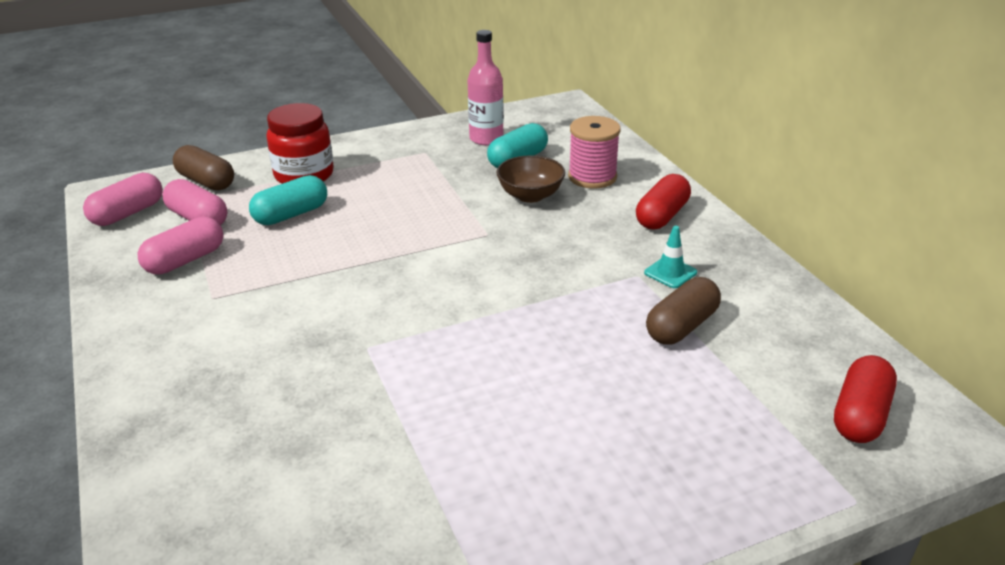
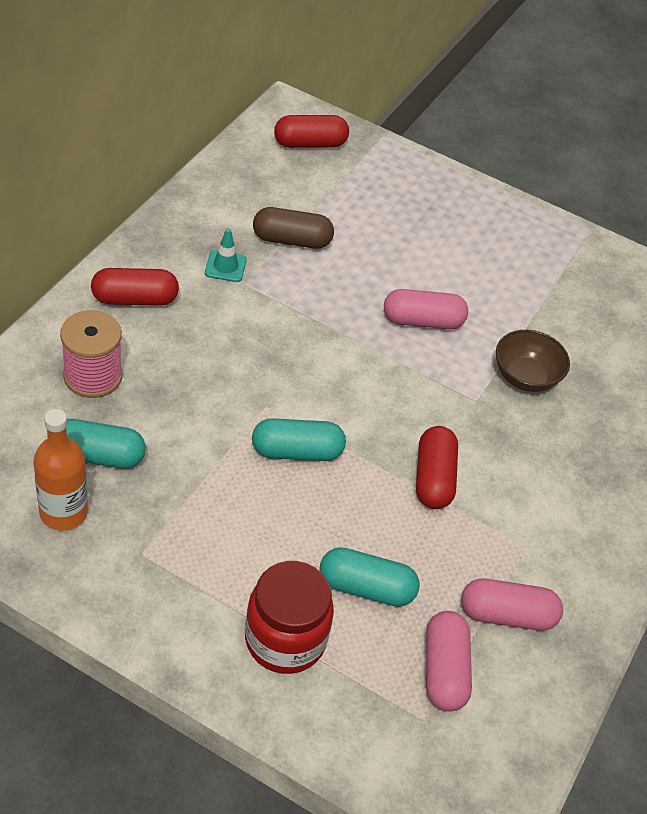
camera: 135 degrees left, 15 degrees up
pink capsule [83,173,163,226] -> pink capsule moved to [384,289,468,329]
brown capsule [173,145,234,190] -> none
pink bottle [468,30,504,145] -> orange bottle [34,409,88,531]
brown bowl [496,155,565,203] -> brown bowl moved to [496,330,570,392]
none -> turquoise capsule [252,418,346,461]
none -> red capsule [416,426,458,509]

